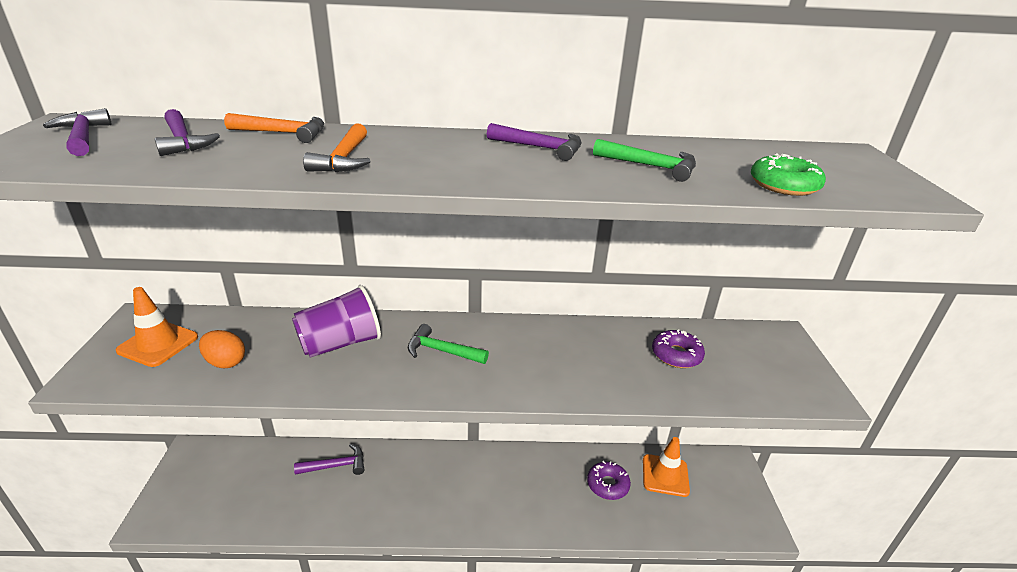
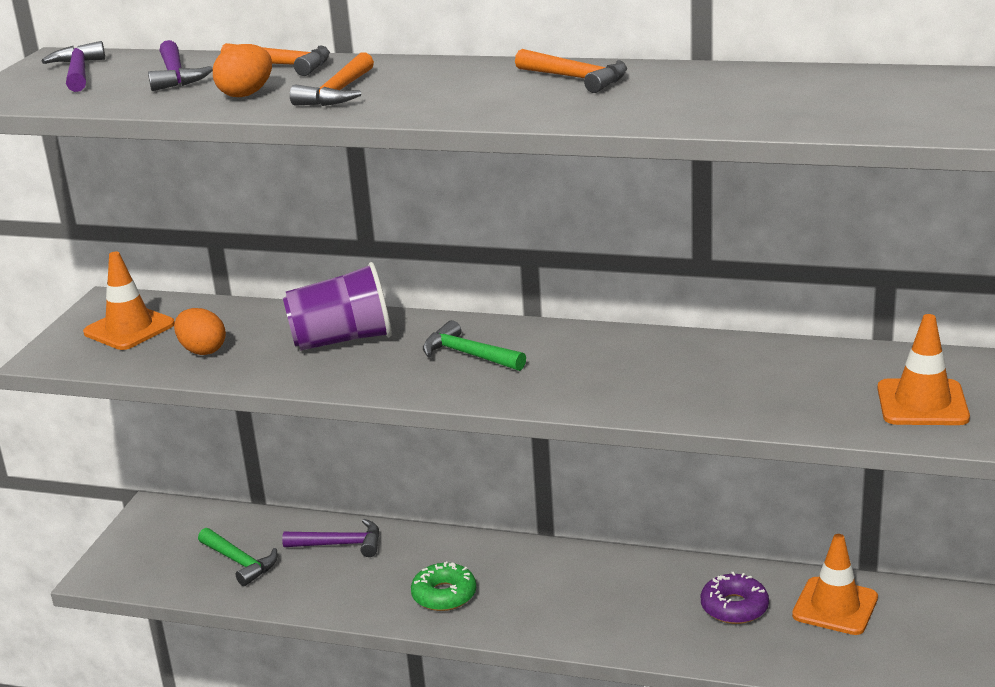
camera: 20 degrees right, 5 degrees down
purple hammer [487,123,582,161] -> orange hammer [515,49,627,93]
green hammer [593,139,696,182] -> green hammer moved to [198,528,278,586]
purple donut [652,329,705,368] -> none
green donut [751,154,826,196] -> green donut moved to [411,562,476,611]
none -> orange egg [213,44,272,97]
none -> orange traffic cone [877,314,970,425]

